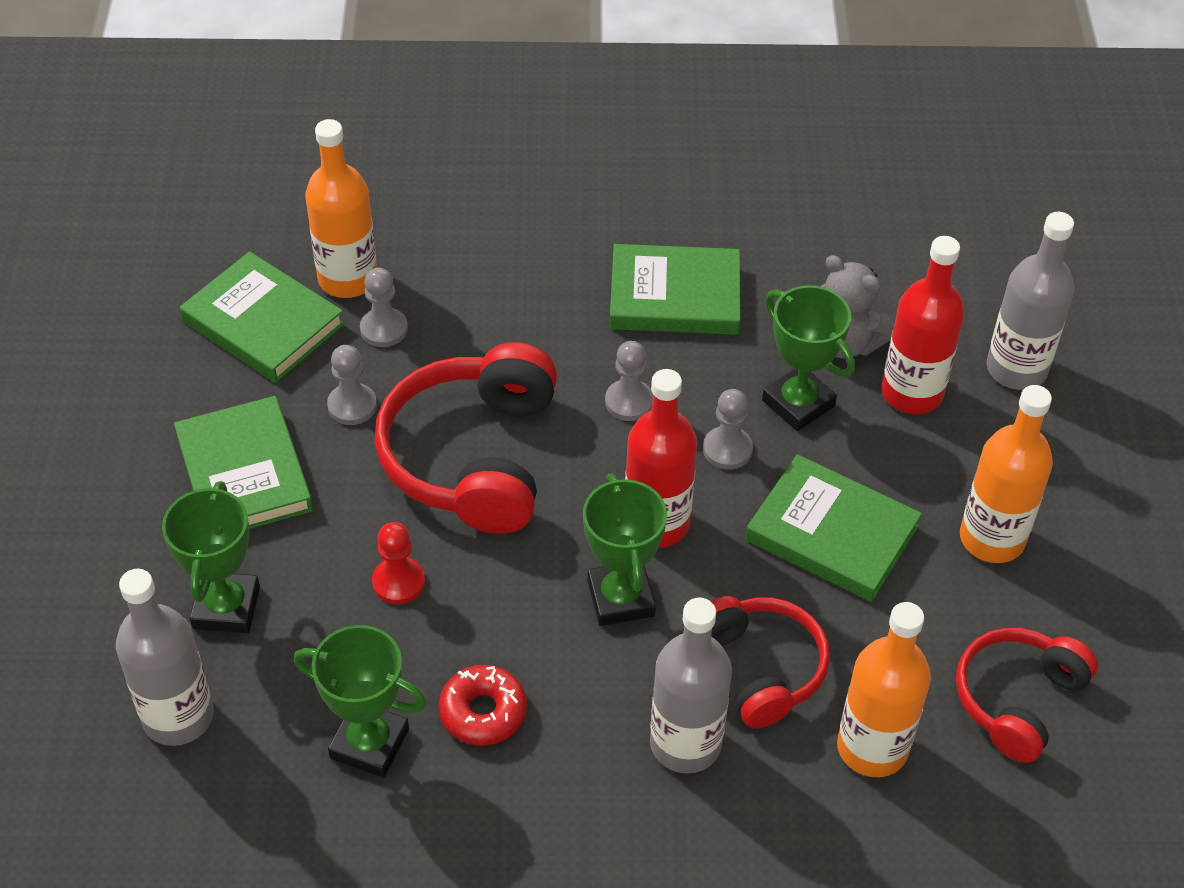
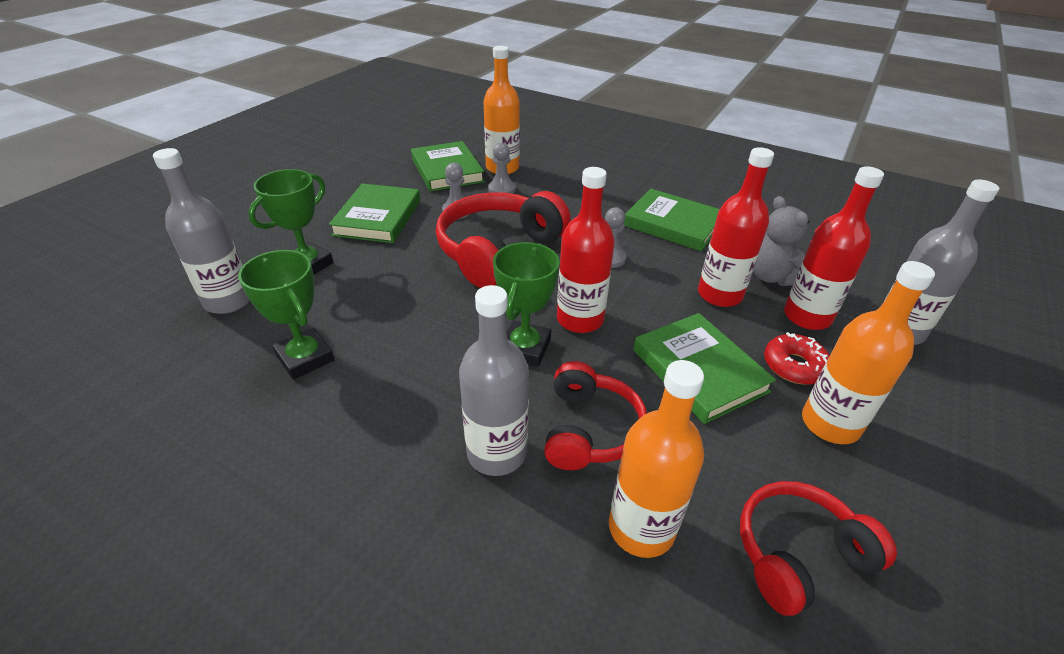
camera: 30 degrees right, 10 degrees down
red pawn [372,522,425,604] -> none
red donut [439,665,527,746] -> red donut moved to [764,332,830,385]
grey pawn [703,389,753,469] -> none
green trophy [762,285,855,431] -> red bottle [698,147,774,307]

